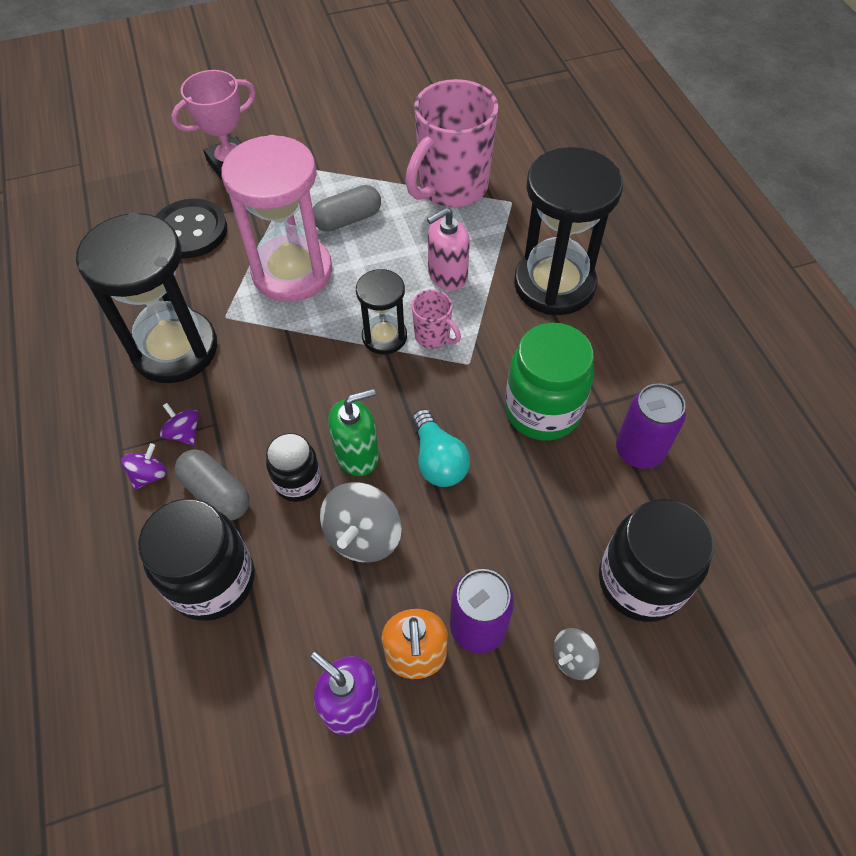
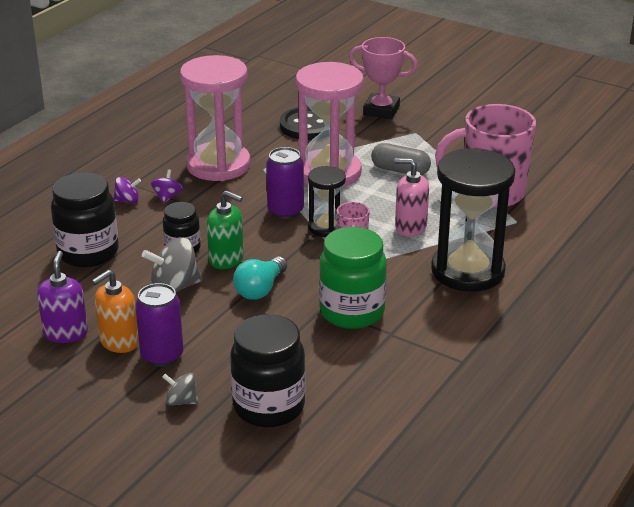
camera: 50 degrees right, 25 degrees down
black hourglass [76,213,217,383] -> pink hourglass [180,55,251,181]
grey capsule [174,449,250,521] -> none
purple can [616,383,686,469] -> purple can moved to [266,147,304,219]

